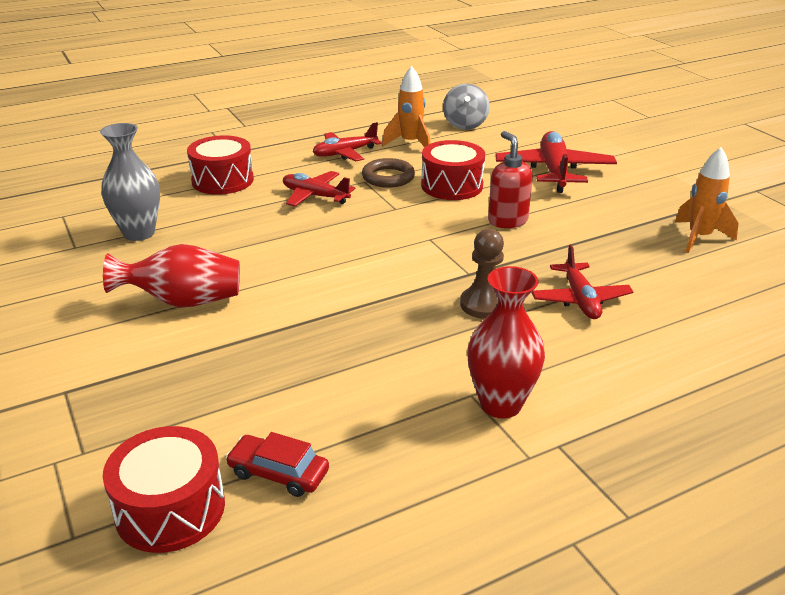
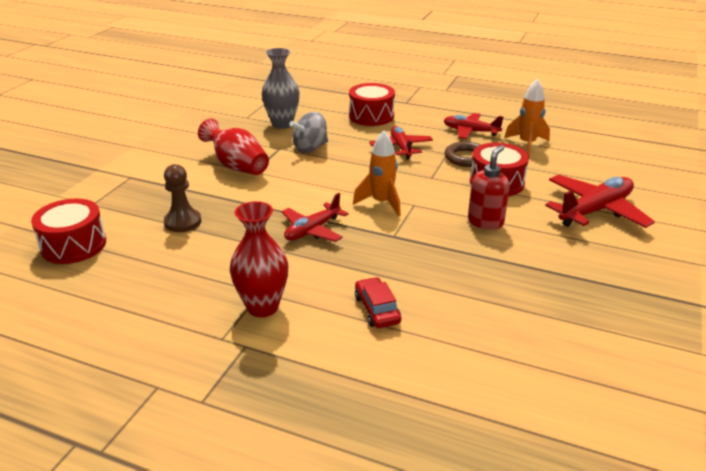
camera: 50 degrees right, 0 degrees up
red car [226,432,329,497] -> red car moved to [355,277,401,328]
grey spinning top [443,84,490,130] -> grey spinning top moved to [289,112,328,153]
brown pawn [460,229,504,319] -> brown pawn moved to [164,164,201,232]
red plane [531,245,634,319] -> red plane moved to [282,193,348,242]
orange rocket [675,147,739,253] -> orange rocket moved to [353,130,401,217]

